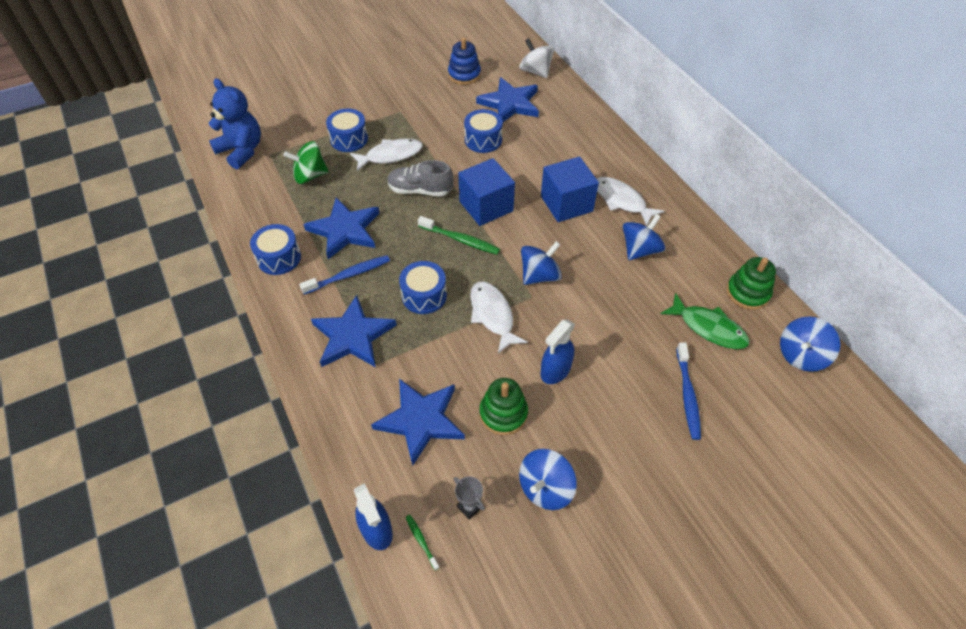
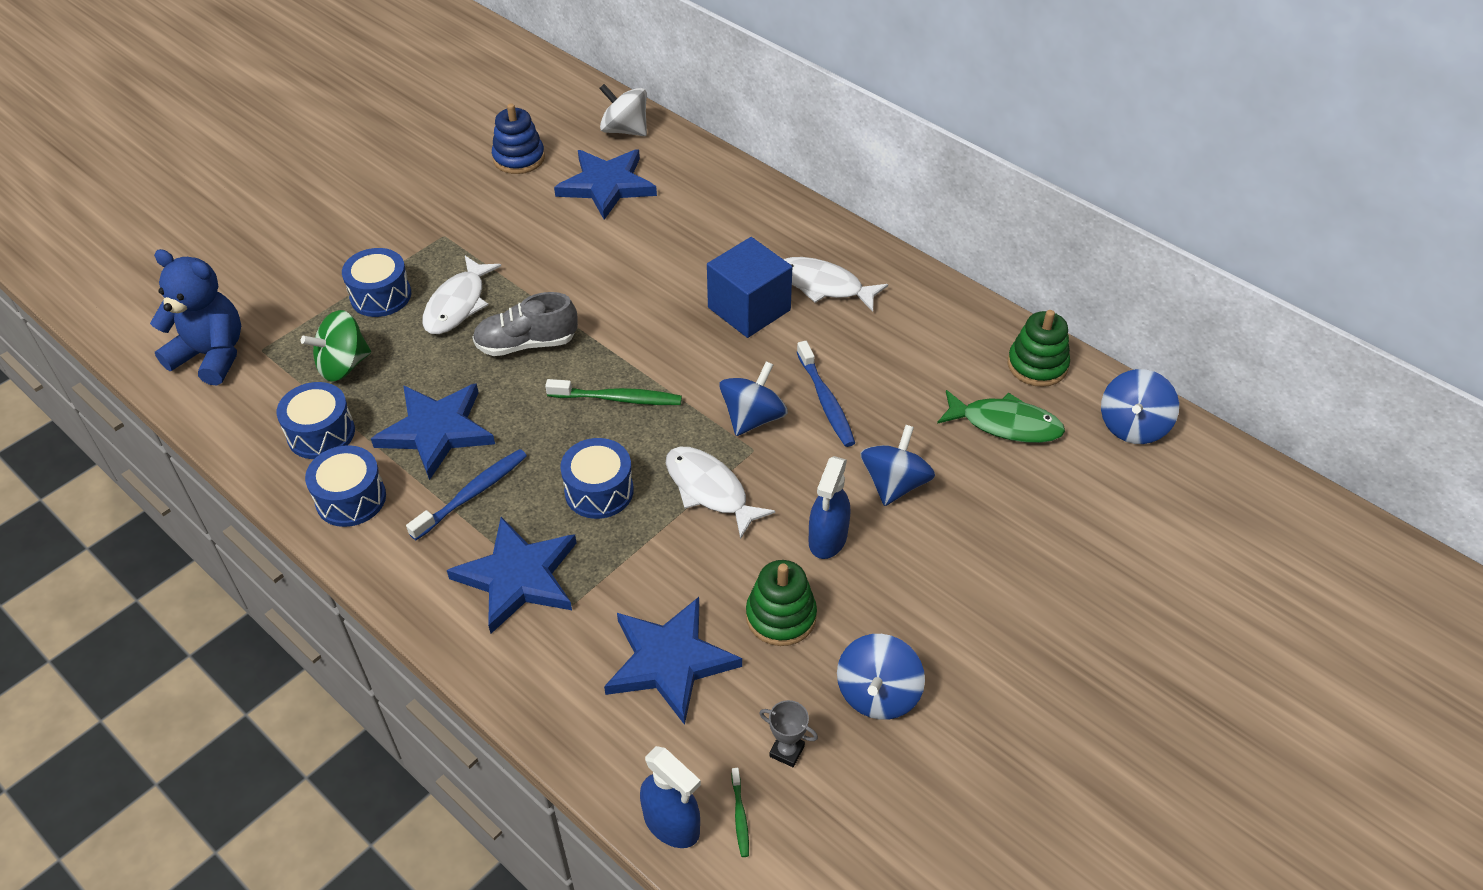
camera: 20 degrees left, 5 degrees down
white fish [350,138,423,171] -> white fish turned 150 degrees clockwise [422,256,501,334]
green toothbrush [406,515,440,571] -> green toothbrush turned 135 degrees counterclockwise [731,768,749,857]
blue cube [458,158,515,226] -> none
blue drum [464,109,503,153] -> blue drum moved to [277,382,355,459]
blue spinning top [623,214,666,260] -> blue spinning top moved to [860,425,935,506]
blue toothbrush [676,342,701,440] -> blue toothbrush moved to [797,341,855,447]

